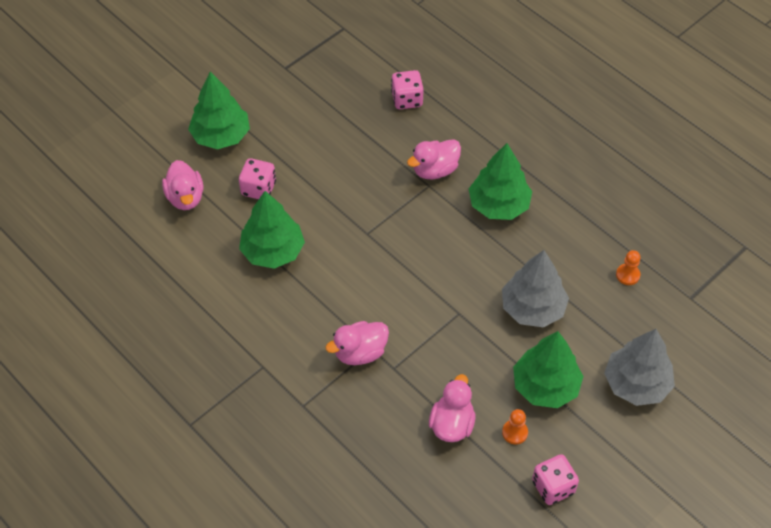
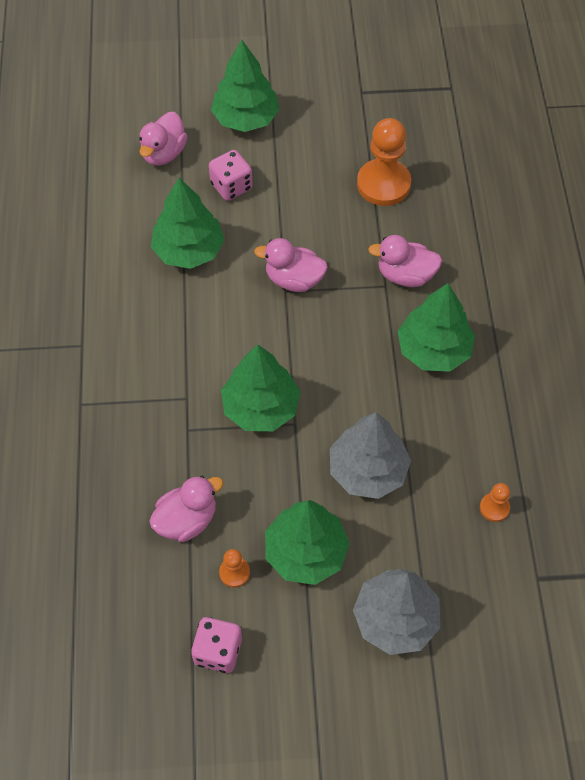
camera: 40 degrees right, 5 degrees up
pink duck [325,321,389,365] -> pink duck moved to [254,238,328,292]
pink dice [391,70,424,109] -> none
none -> green tree [221,345,301,431]
none -> orange pawn [357,118,411,206]

